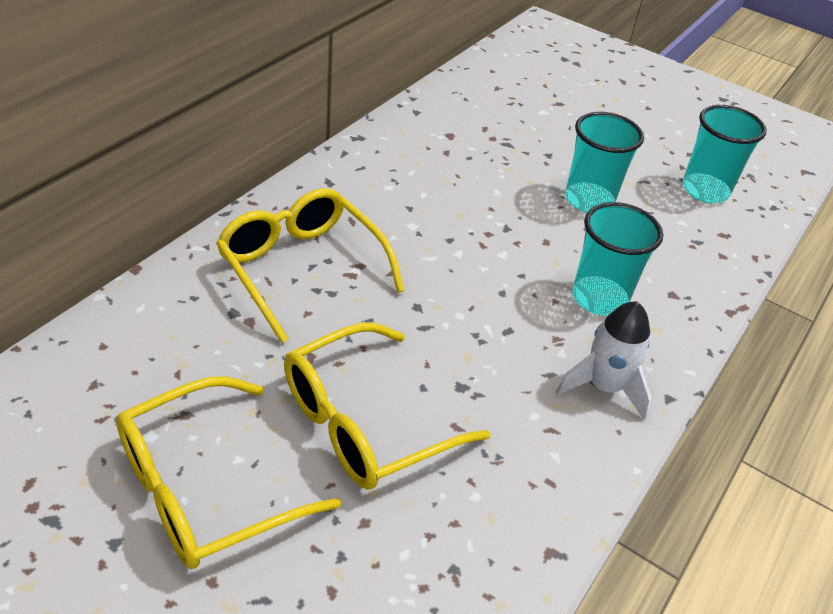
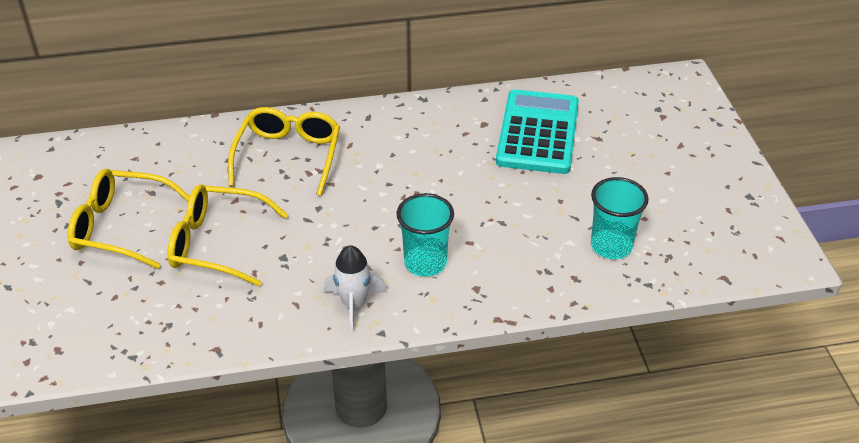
camera: 50 degrees right, 0 degrees up
turquoise cup [565,112,644,213] -> none
none -> turquoise calculator [496,89,579,174]

